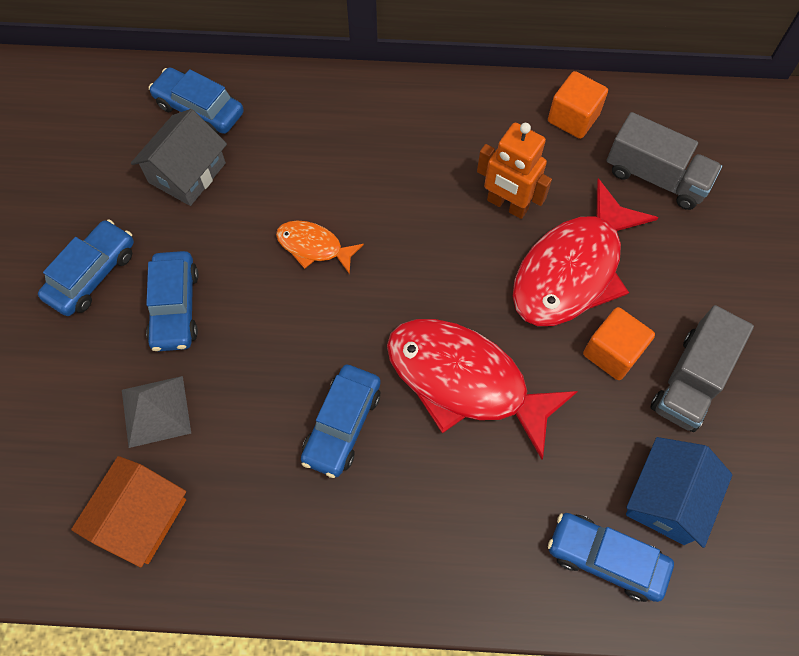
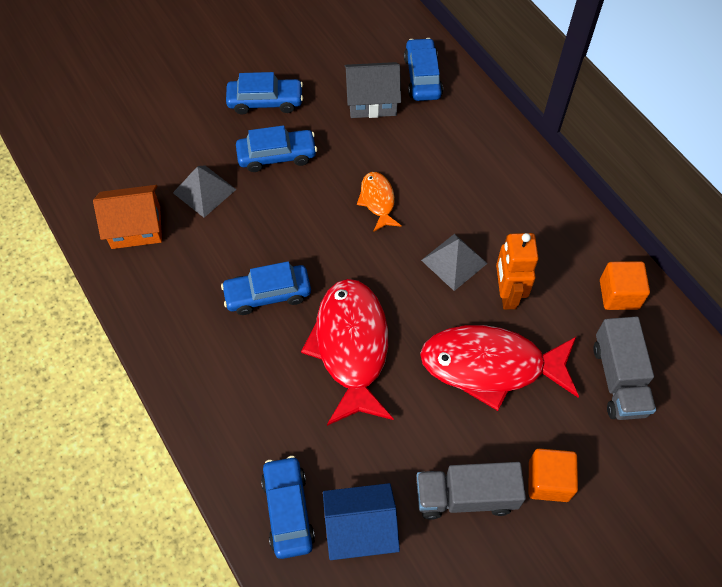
camera: 55 degrees right, 5 degrees down
blue car [146,251,199,351] -> blue car turned 150 degrees counterclockwise [236,125,317,172]
orange cube [583,307,655,380] -> orange cube moved to [529,448,578,502]
none -> grey pyramid [421,234,488,291]

